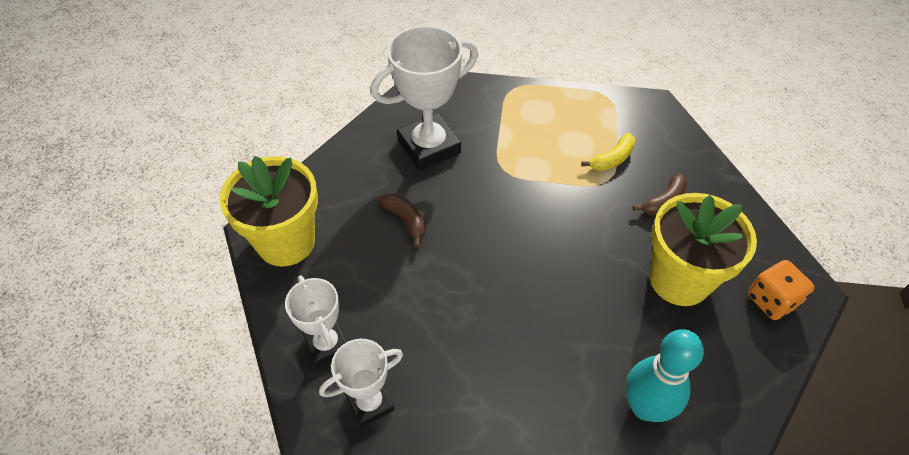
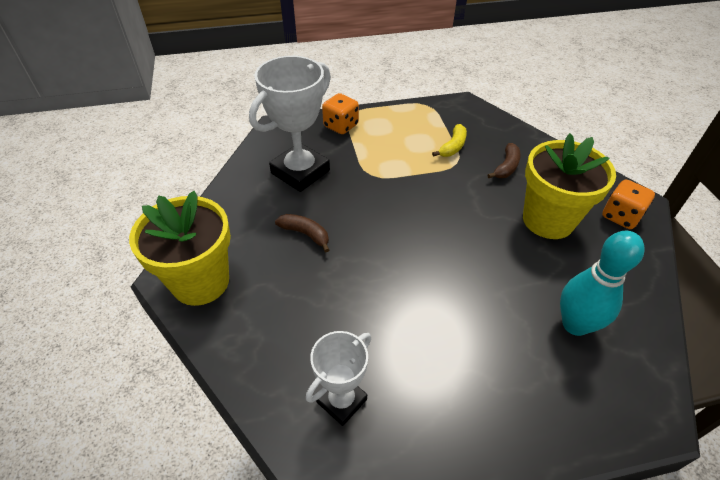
camera: 20 degrees left, 5 degrees down
white trophy [285,275,347,366] -> none
none -> orange dice [322,93,359,134]

